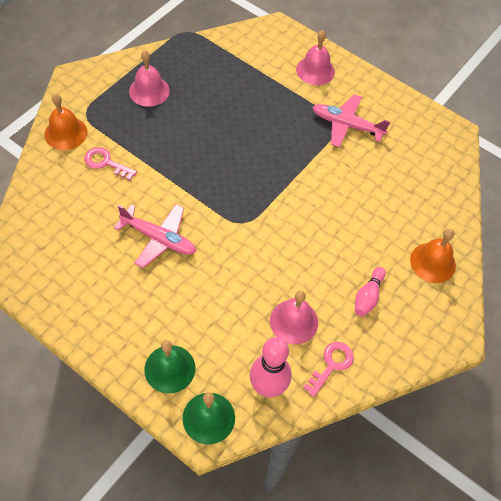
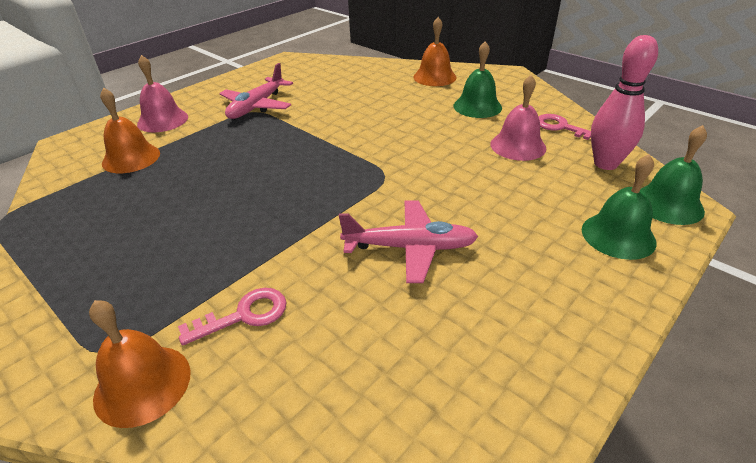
camera: 80 degrees left, 20 degrees down
pink key [84,147,137,180] -> pink key turned 150 degrees counterclockwise [178,288,287,346]
pink plane [114,204,196,268] -> pink plane turned 60 degrees clockwise [339,200,478,283]
pink bell [129,51,170,107] -> none
pink bowling pin [355,267,386,317] -> green bell [453,41,502,118]
none -> orange bell [100,88,160,173]

